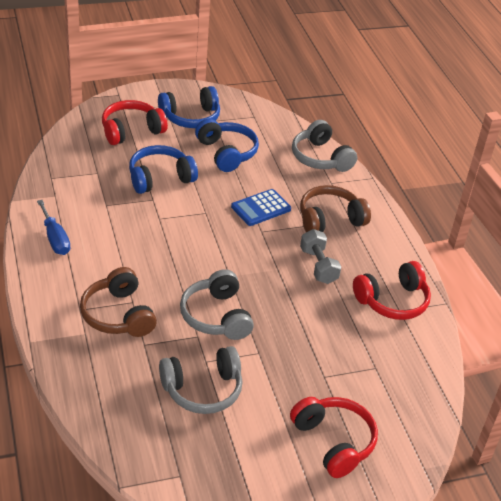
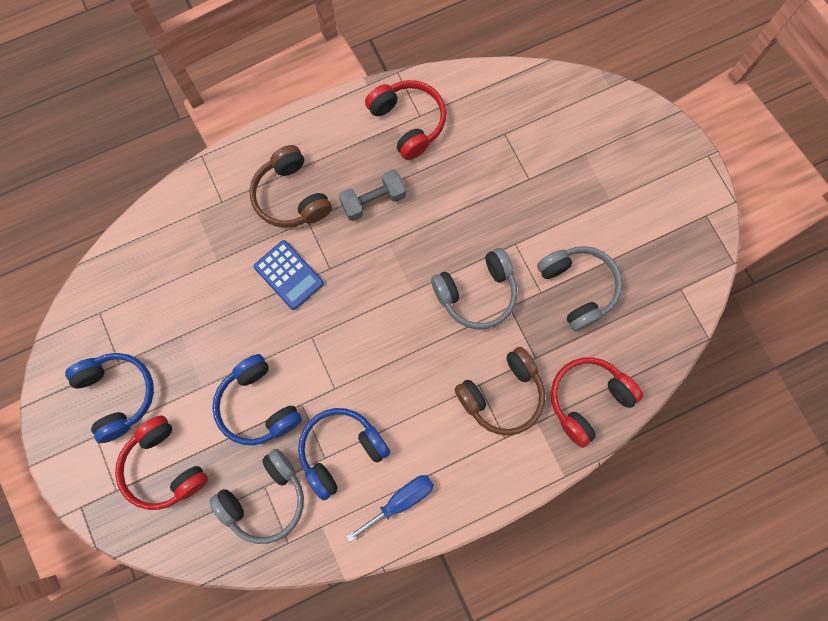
camera: 95 degrees left, 35 degrees up
blue headphones [195,119,259,172] -> blue headphones moved to [298,408,390,500]
red headphones [290,397,378,478] -> red headphones moved to [551,357,643,448]
grey headphones [292,120,357,172] -> grey headphones moved to [209,449,304,544]

